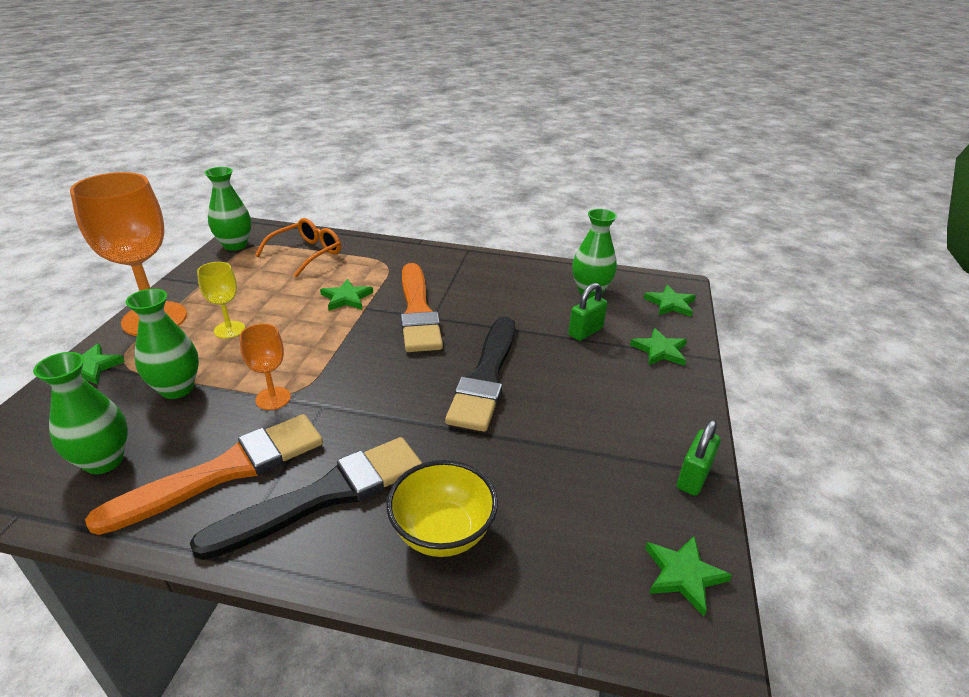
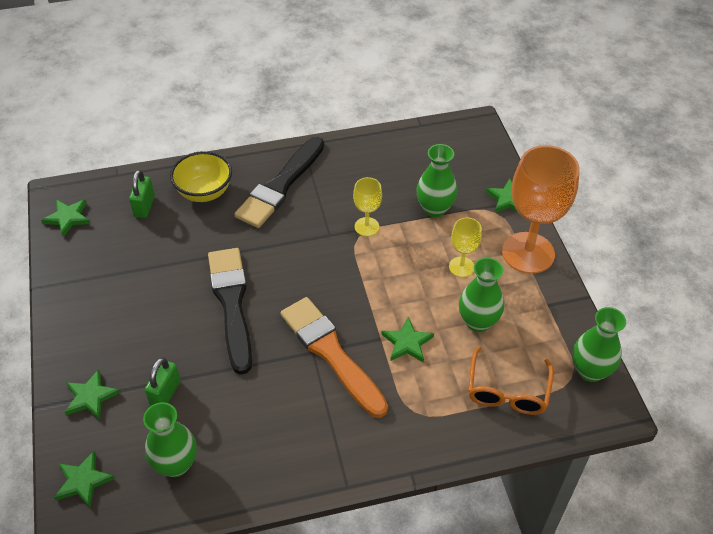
camera: 155 degrees right, 15 degrees up
green vase [33,352,128,474] -> green vase moved to [459,258,504,332]
orange brush [85,414,323,535] -> none
orange goblet [239,324,291,410] -> yellow goblet [353,177,382,236]
green padlock [677,420,721,496] -> green padlock moved to [129,170,155,218]

